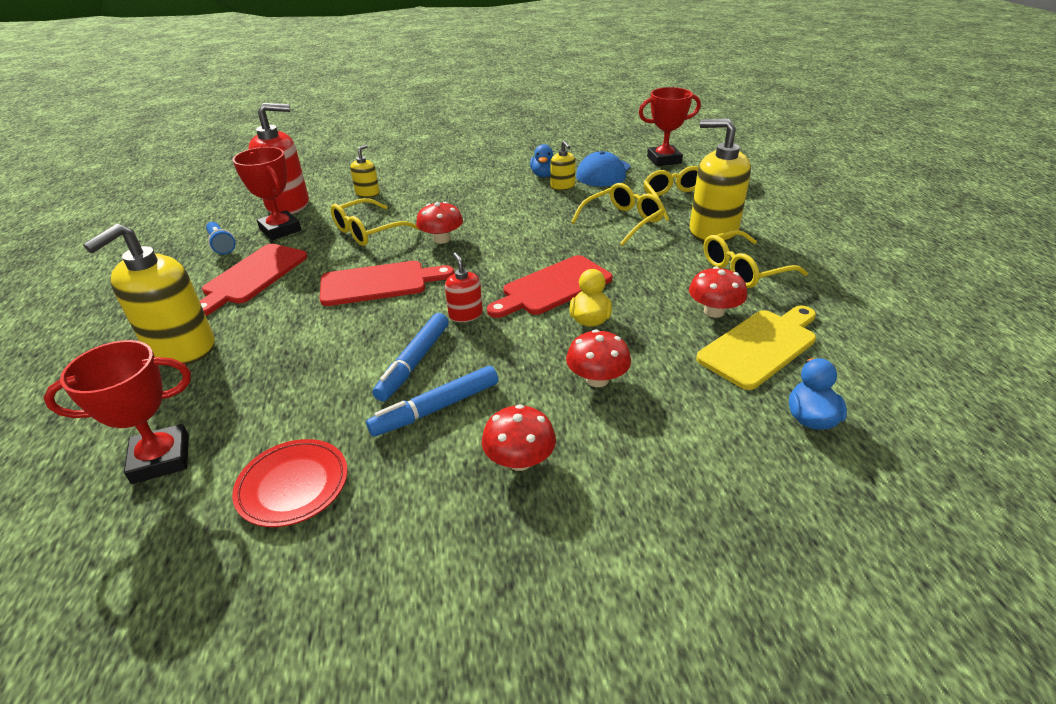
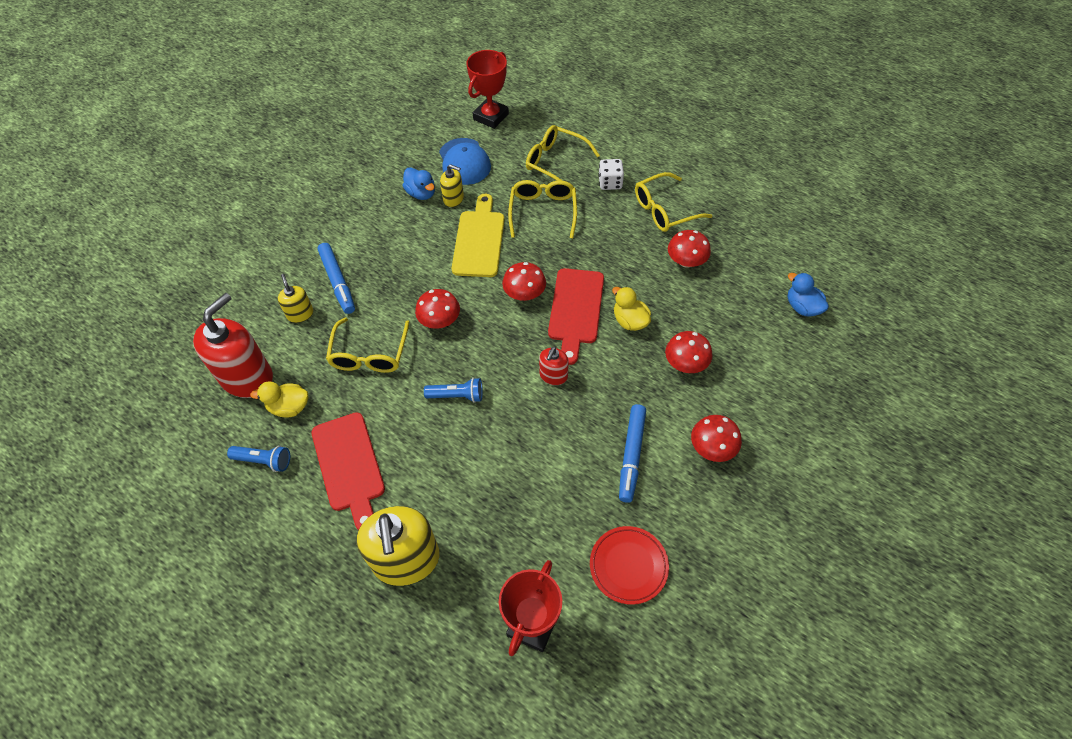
camera: 45 degrees left, 20 degrees up
red trophy [233,147,302,240] -> yellow duck [250,381,308,418]
red cutting board [320,261,454,306] -> blue flashlight [424,378,483,403]
blue marker [373,313,449,402] -> blue marker moved to [318,243,355,314]
red soap dispenser [445,253,483,322] -> red soap dispenser turned 90 degrees counterclockwise [539,347,569,385]
yellow soap dispenser [690,119,751,242] -> white dice [598,159,624,190]
yellow cutting board [696,305,816,390] -> yellow cutting board moved to [452,194,504,277]
yellow glasses [703,230,808,288] -> yellow glasses turned 45 degrees clockwise [635,172,713,232]
none -> red mushroom [502,262,546,301]

